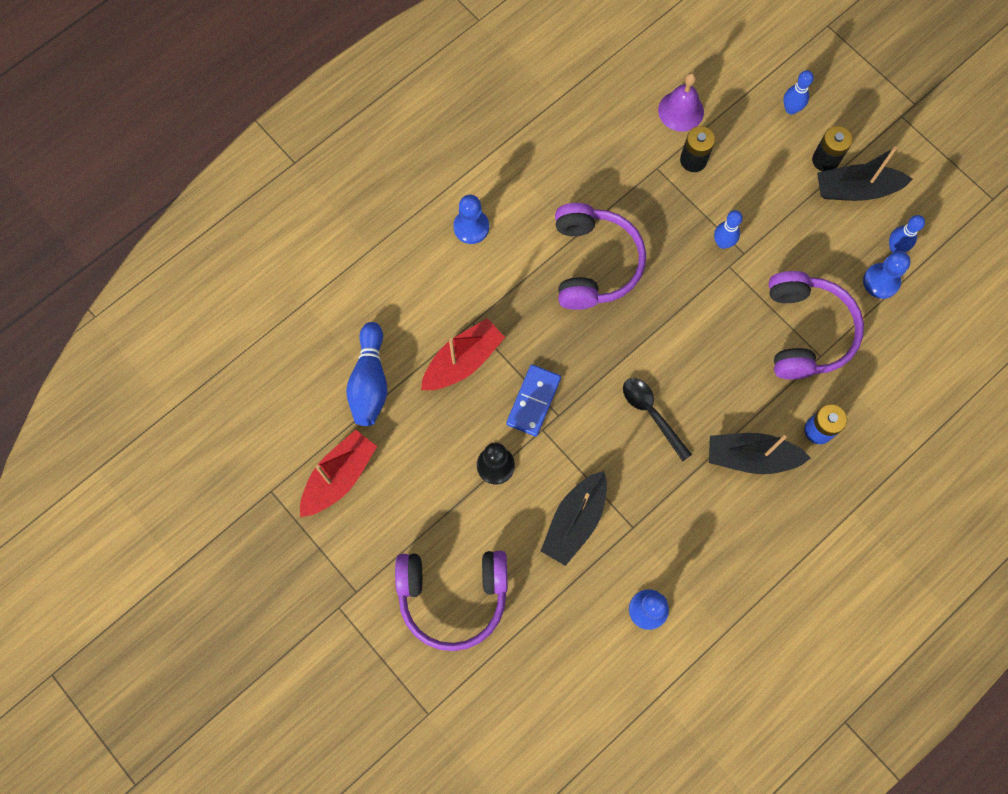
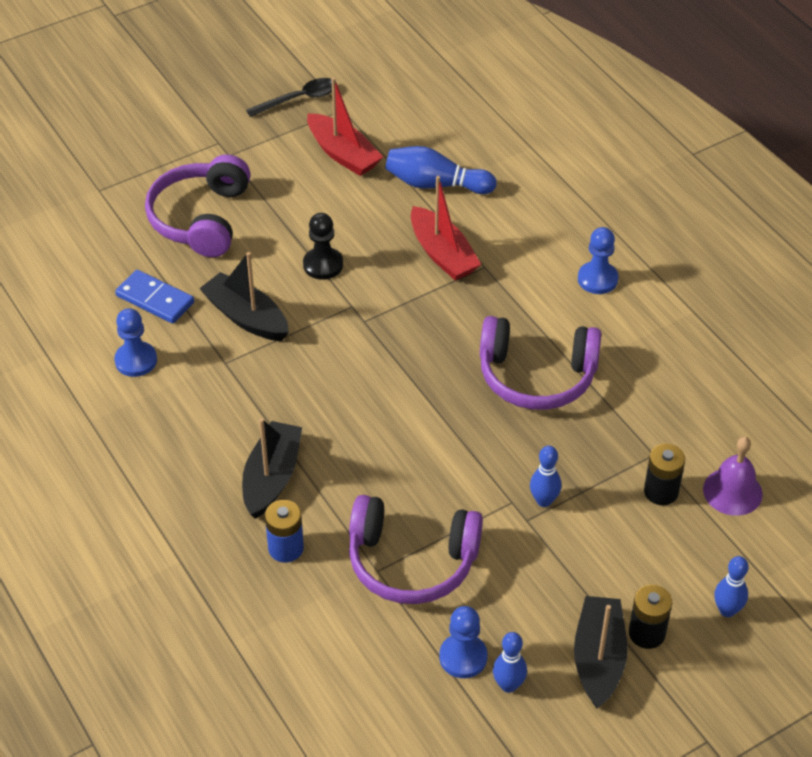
camera: 100 degrees right, 25 degrees down
blue domino [506,365,561,436] -> blue domino moved to [115,270,194,324]
black spoon [623,378,692,461] -> black spoon moved to [246,78,332,117]

